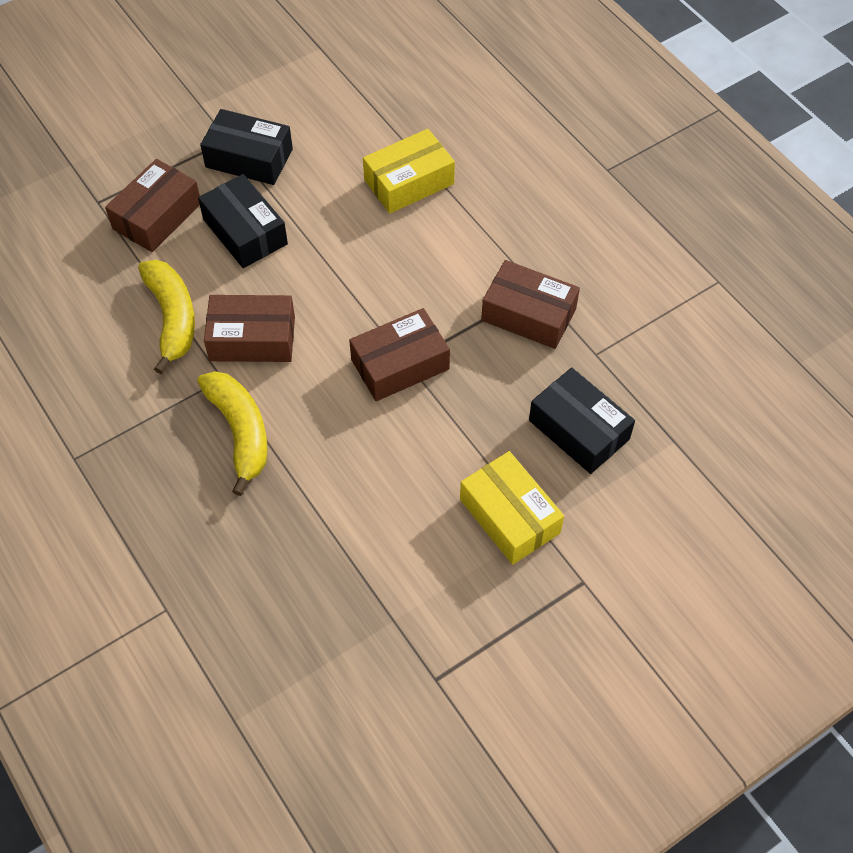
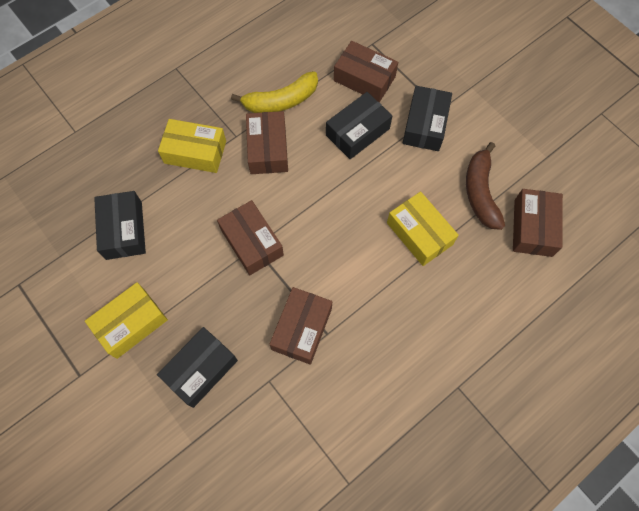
camera: 85 degrees right, 10 degrees up
yellow banana [197,371,268,496] -> yellow box [158,119,226,173]
none -> black box [94,191,146,260]
none -> brown banana [466,142,505,230]
none -> brown box [513,189,563,257]

